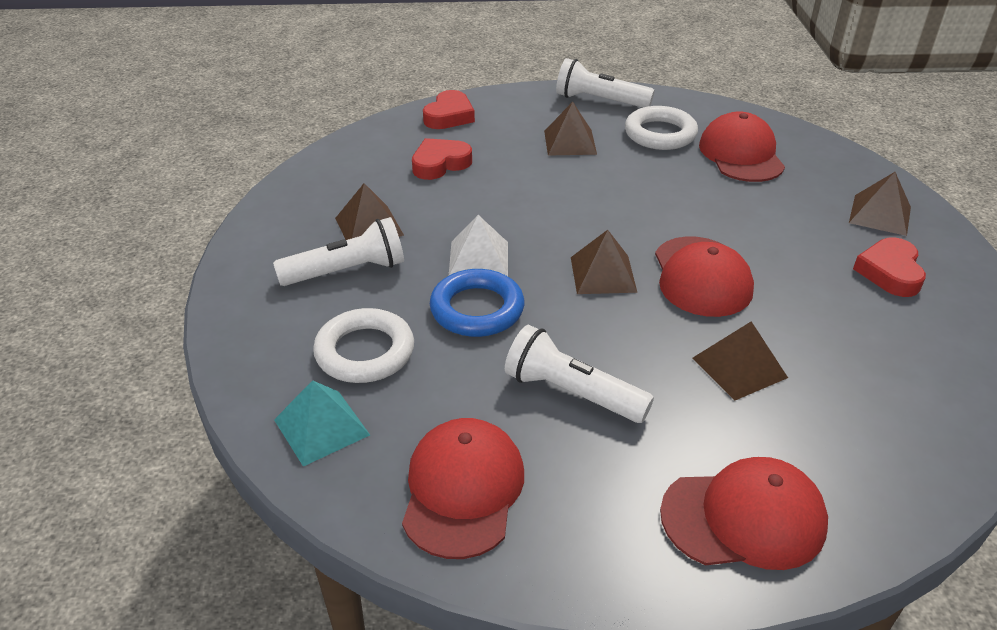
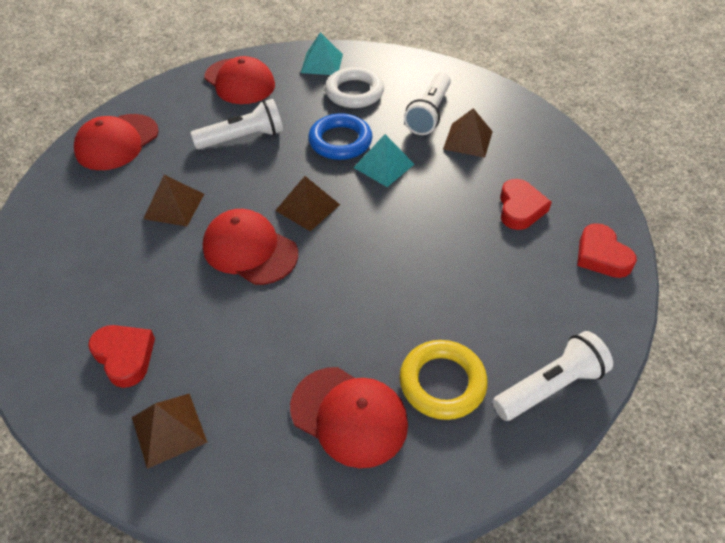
camera: 130 degrees right, 10 degrees up
white pyramid [449,215,508,276] -> turquoise pyramid [353,134,414,187]
brown pyramid [544,102,597,156] -> none
white ring [625,106,698,150] -> yellow ring [400,340,488,420]

